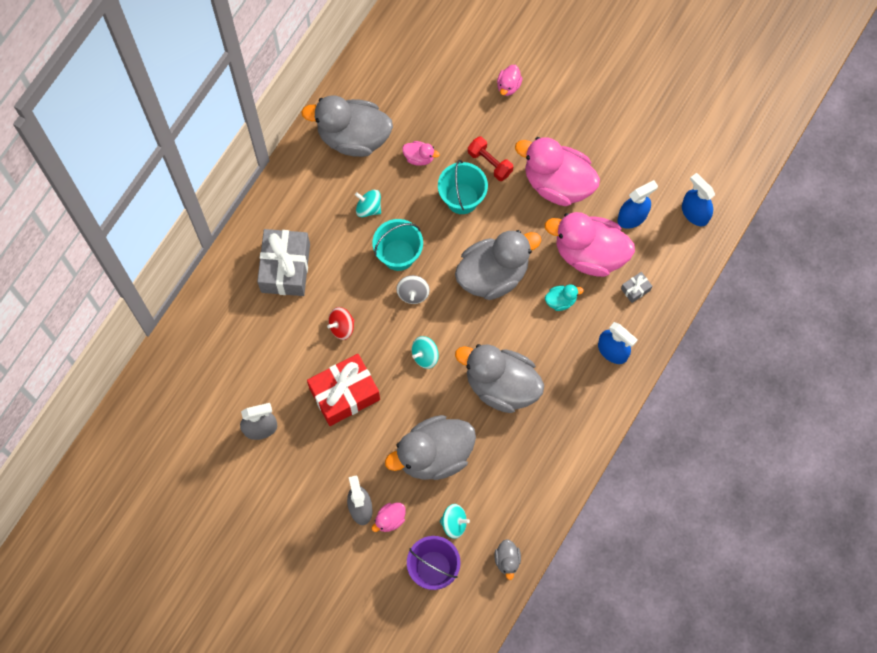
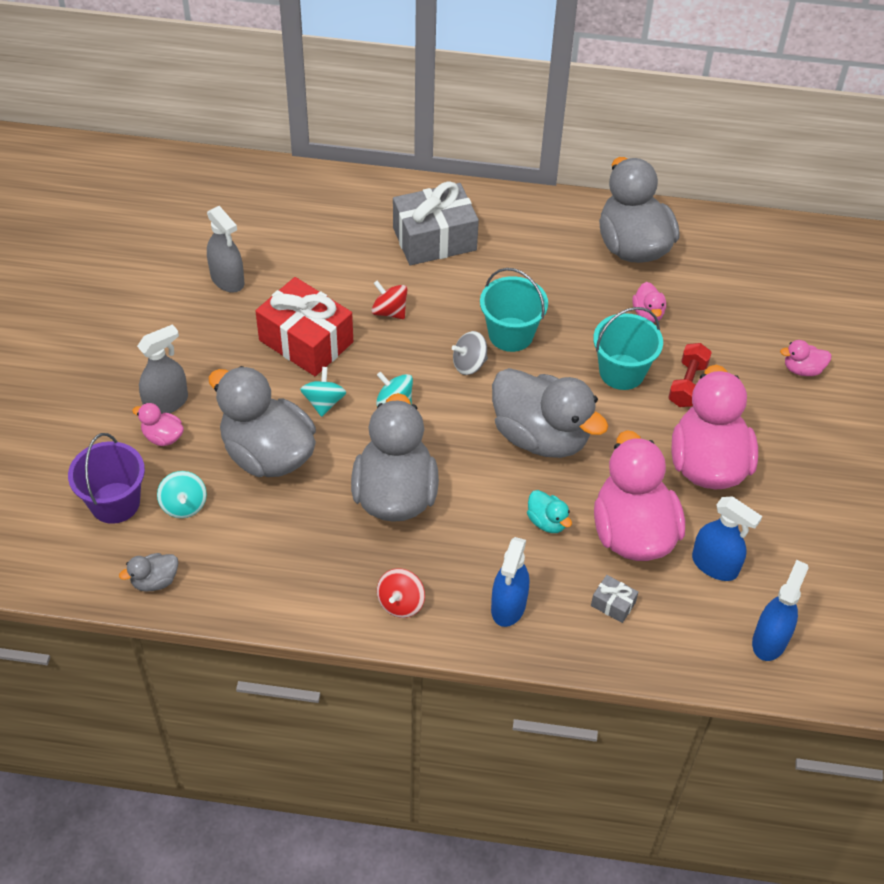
camera: 65 degrees right, 20 degrees down
turquoise spinning top [355,190,381,217] -> turquoise spinning top moved to [300,367,346,417]
none -> red spinning top [377,568,425,618]

